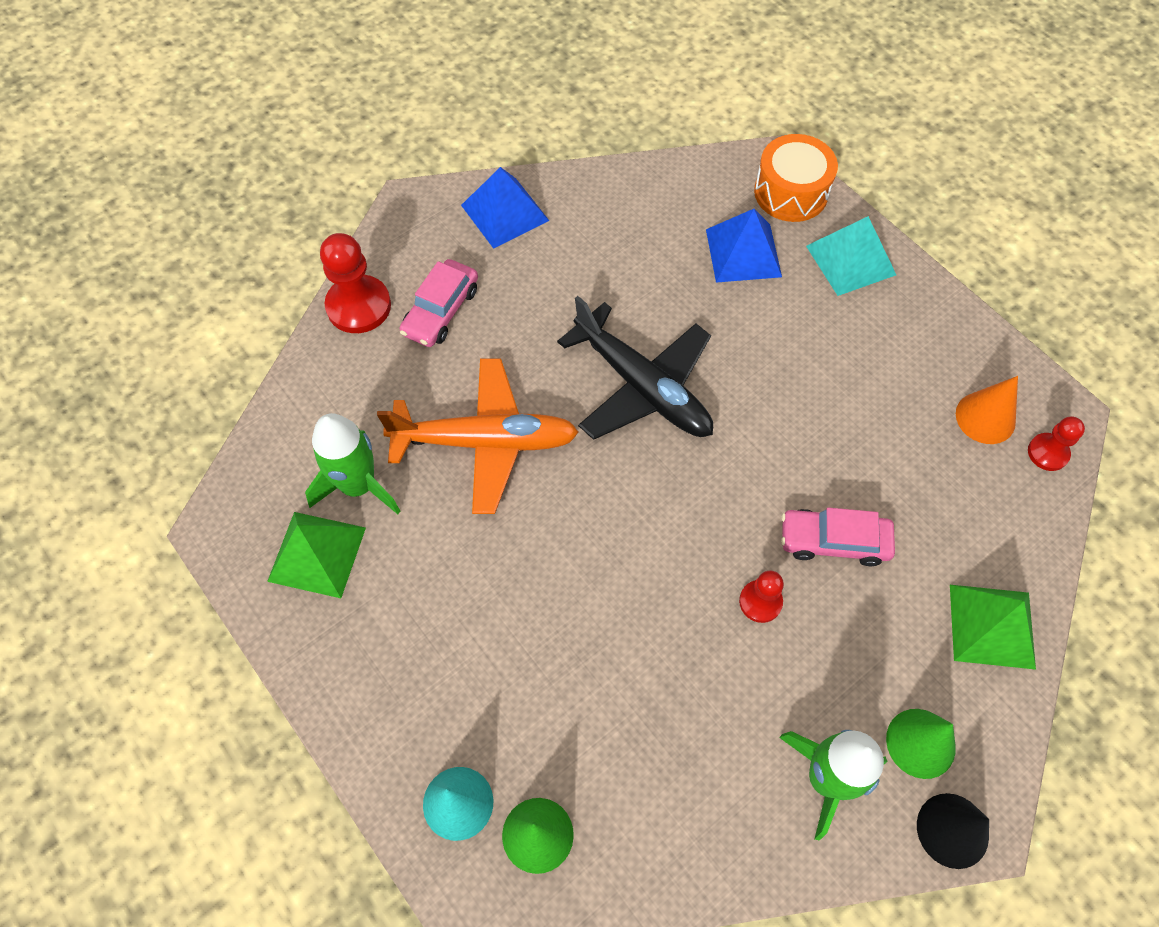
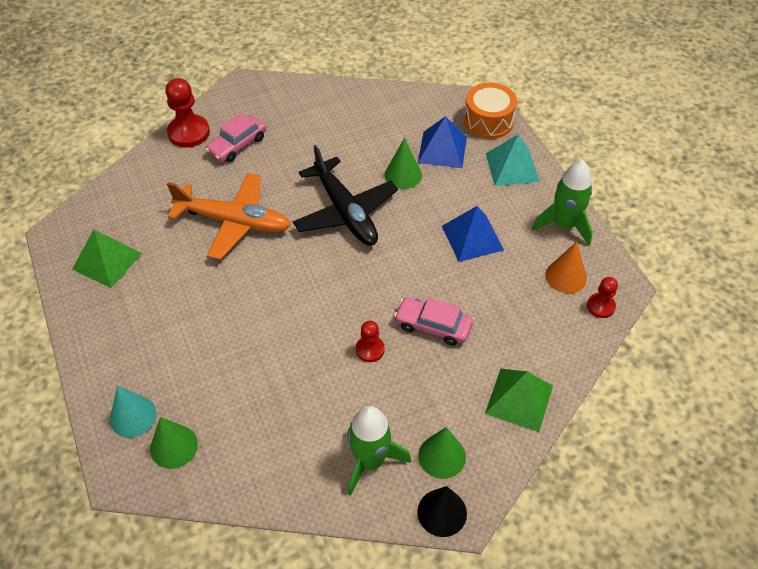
camera: 15 degrees right, 10 degrees down
green rocket [305,413,401,514] -> green rocket moved to [532,160,593,245]
blue pyramid [461,167,549,249] -> blue pyramid moved to [442,206,504,262]
none -> green cone [385,138,422,189]

